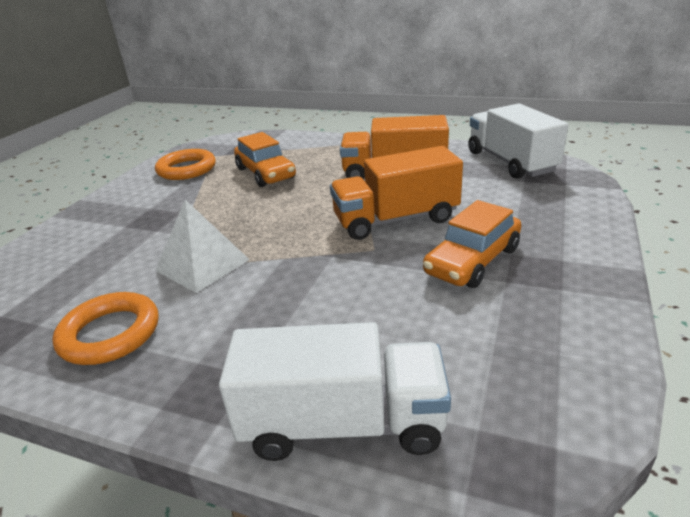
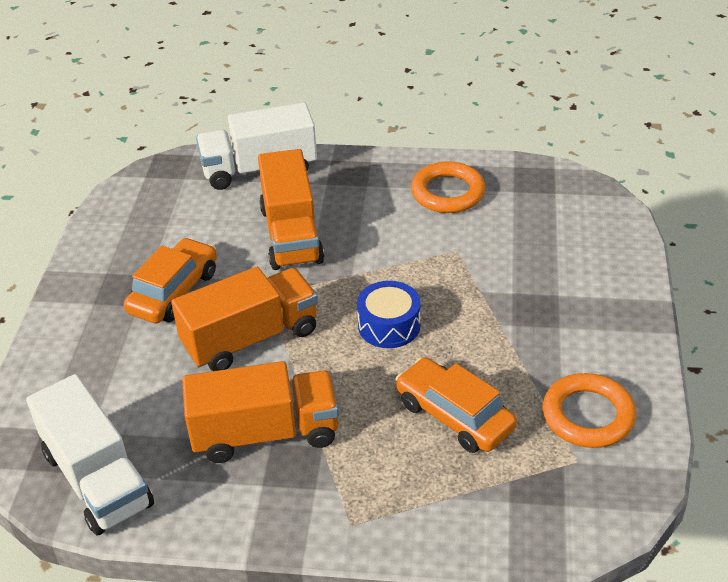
camera: 165 degrees right, 10 degrees up
white pyramid [155,200,250,293] -> none
none -> orange truck [258,149,324,270]
none -> blue drum [357,281,420,348]

